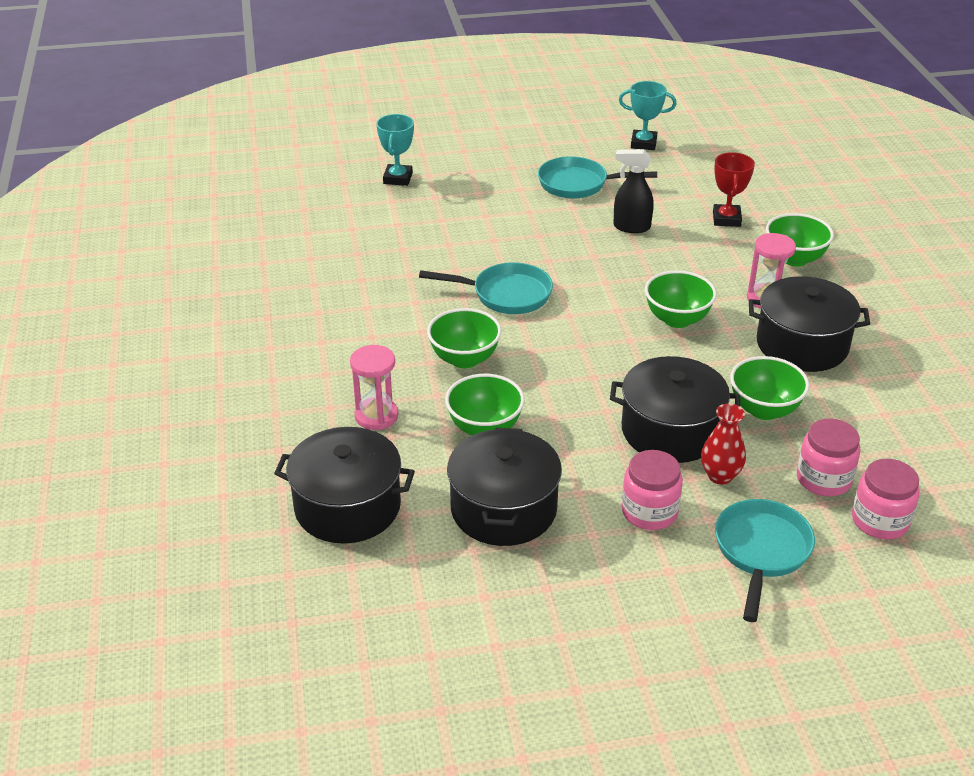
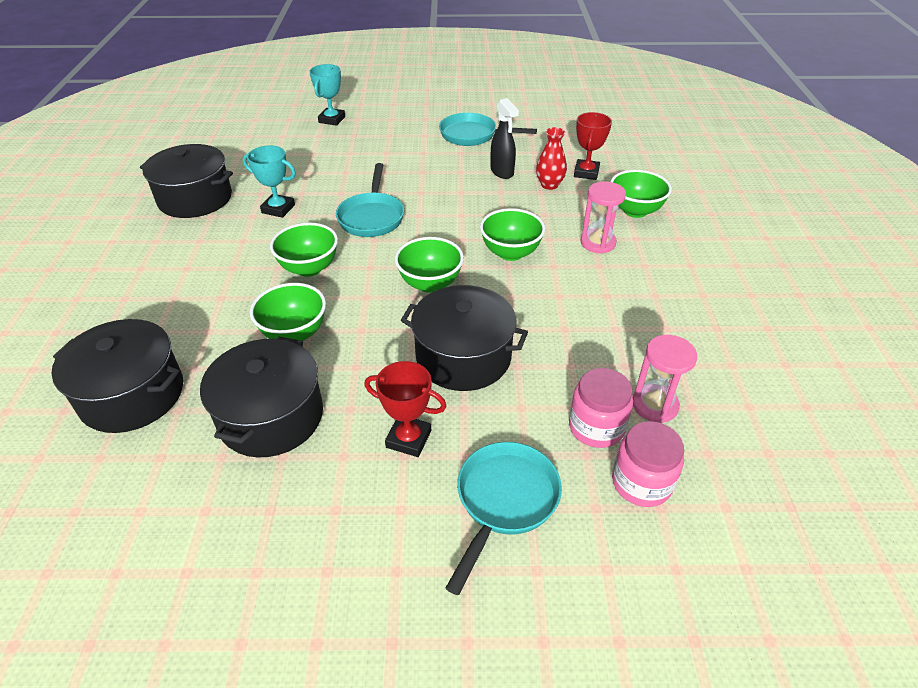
camera: 10 degrees right, 5 degrees up
pink hourglass [350,345,398,430] -> pink hourglass moved to [633,335,697,423]
turquoise pan [419,262,553,314] -> turquoise pan turned 75 degrees clockwise [336,163,404,237]
black spray bottle [613,149,654,233] -> black spray bottle turned 135 degrees counterclockwise [491,98,519,179]
turquoise trophy [619,81,676,150] -> turquoise trophy moved to [243,146,296,218]
pink jar [622,450,683,530] -> red trophy [364,361,447,457]
red vase [701,404,746,484] -> red vase moved to [536,127,567,190]
green bowl [730,356,809,420] -> green bowl moved to [395,237,464,293]
black pot [749,276,870,372] -> black pot moved to [140,144,233,218]

